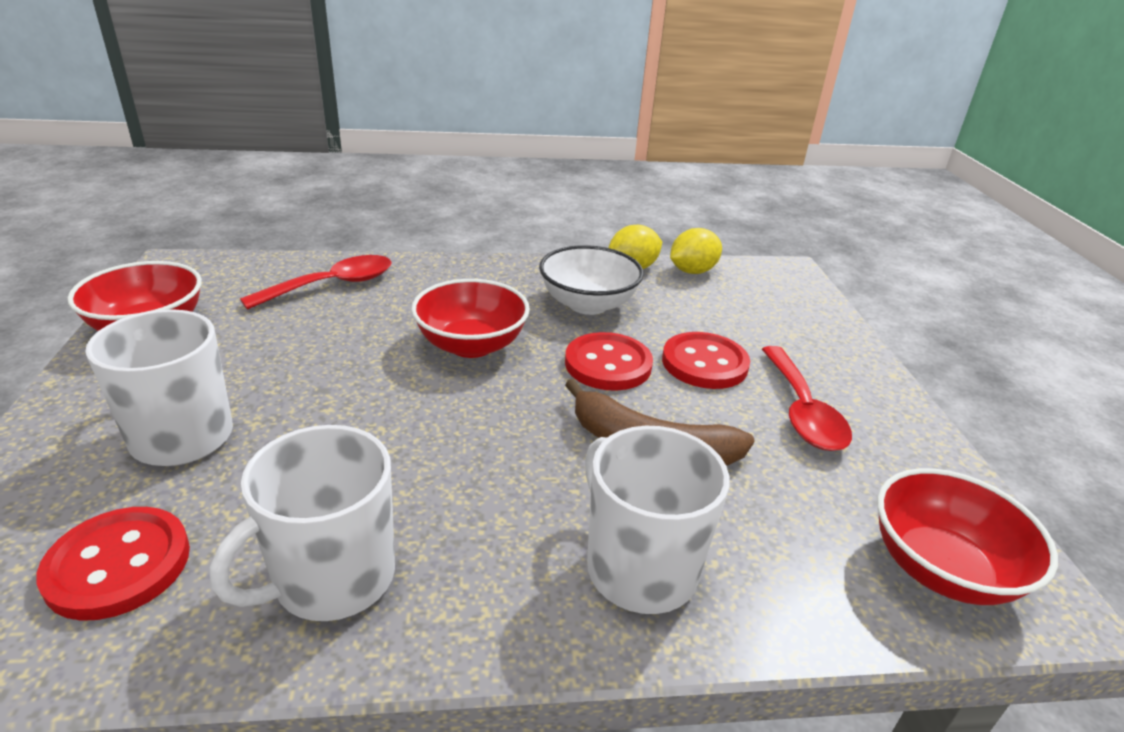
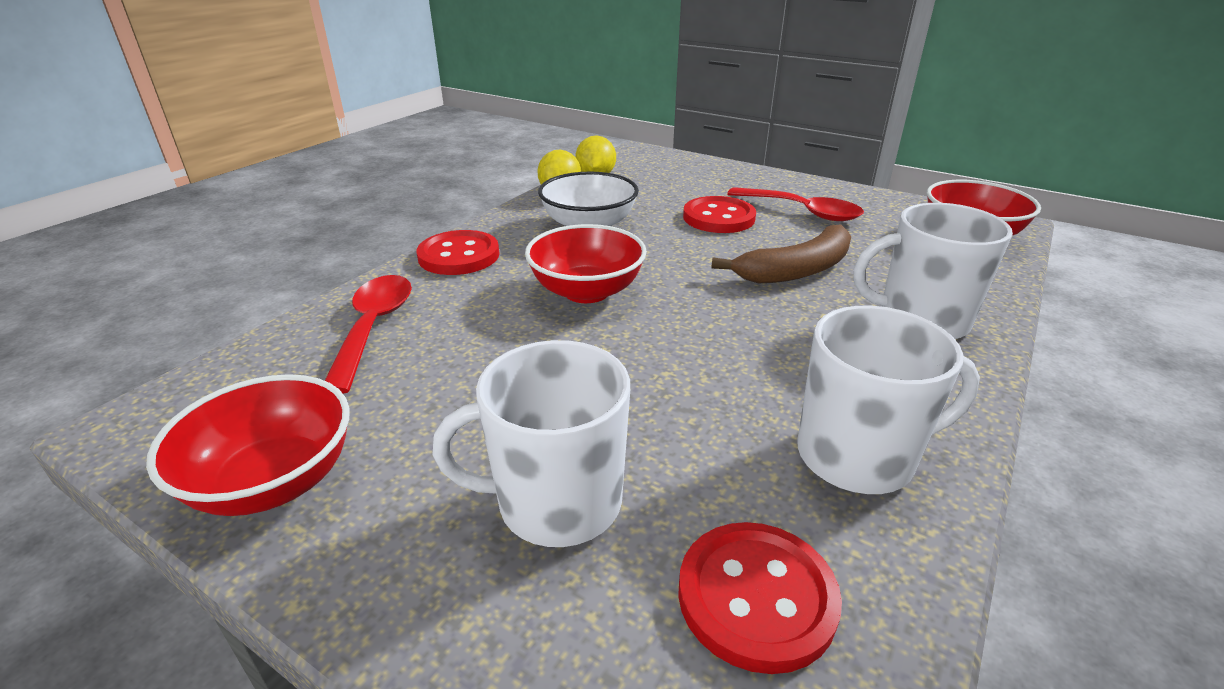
camera: 50 degrees left, 0 degrees up
white mug [210,425,395,621] -> white mug turned 90 degrees counterclockwise [798,306,980,494]
red button [565,332,653,391] -> red button moved to [417,230,500,275]

